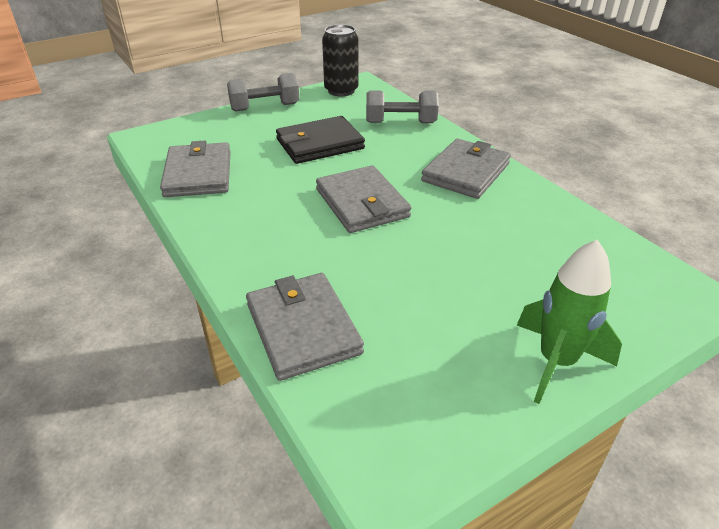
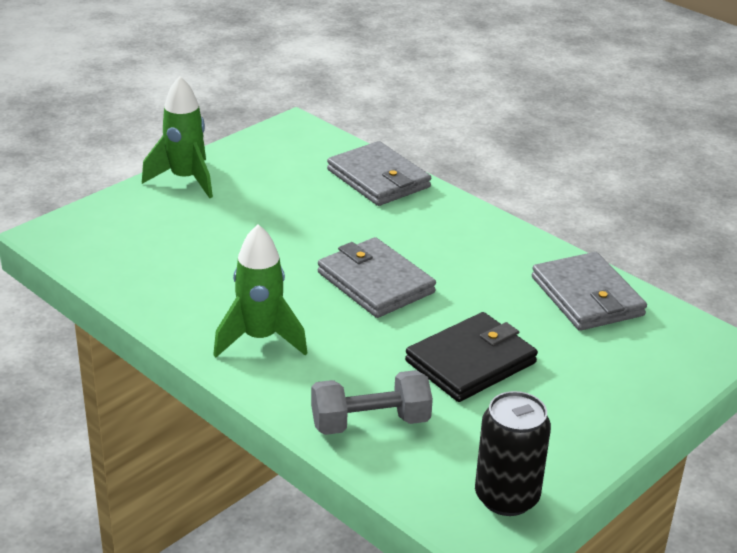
camera: 165 degrees right, 5 degrees down
grey dumbbell [227,73,299,111] -> none
grey wallet [421,139,511,199] -> green rocket [213,224,308,358]

